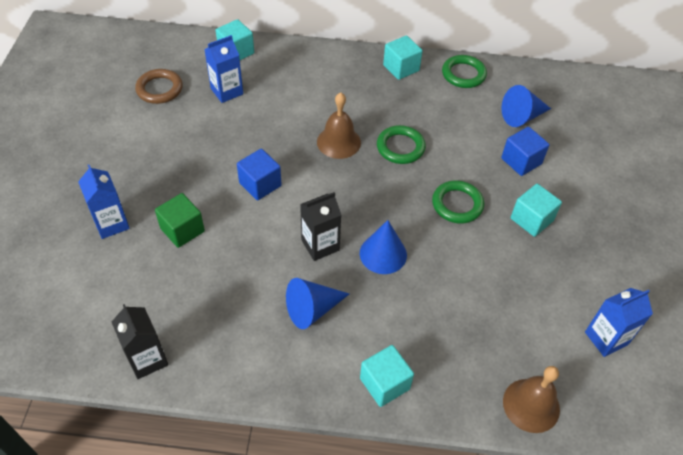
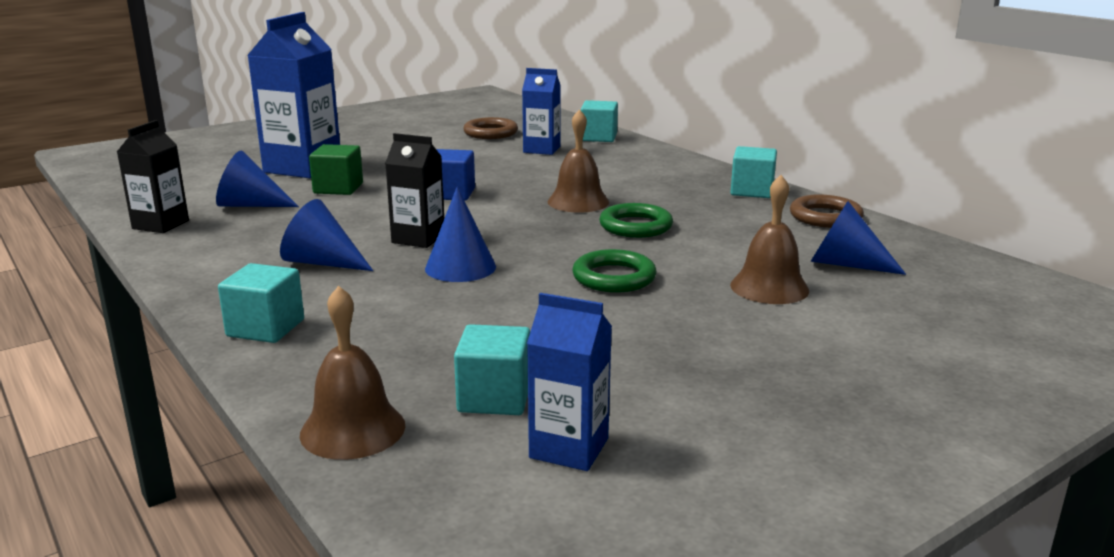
camera: 50 degrees right, 30 degrees down
blue carton [78,165,130,239] -> blue carton [247,12,340,178], size x1.72
green ring [442,55,487,88] -> brown ring [790,195,864,228]
blue cube [501,127,549,176] -> brown bell [730,175,809,304]
turquoise cube [511,184,562,237] -> turquoise cube moved to [454,324,530,415]
none -> blue cone [216,150,299,207]

